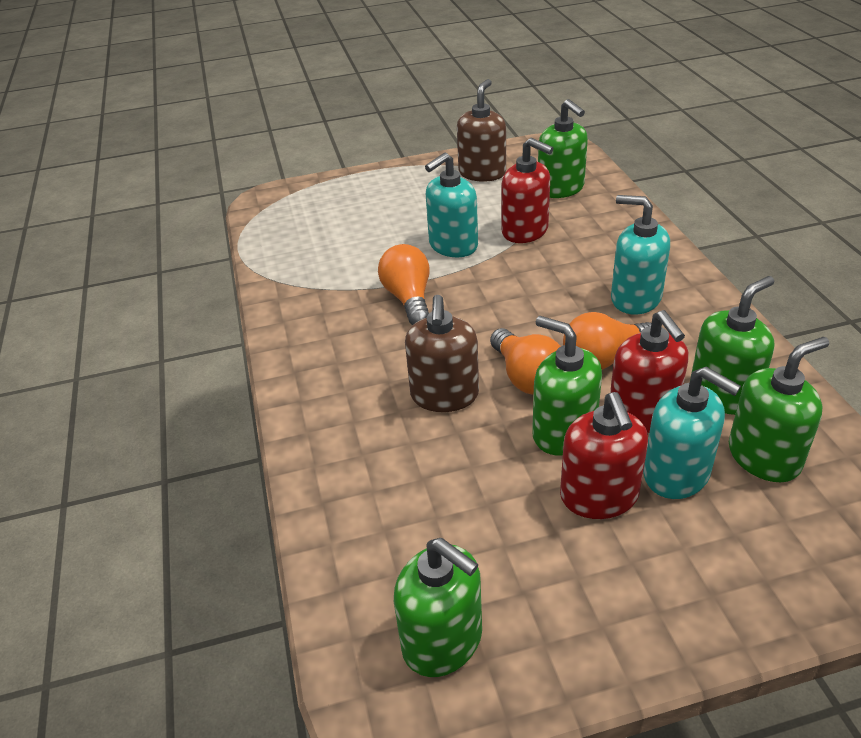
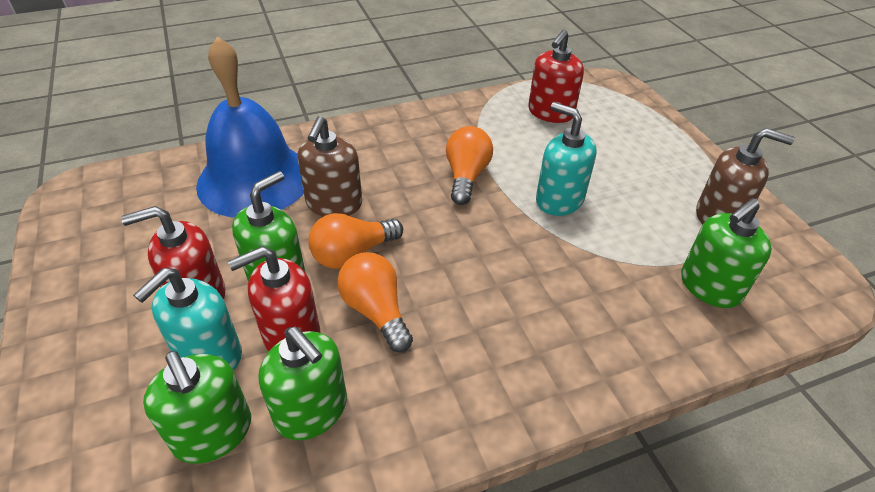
camera: 80 degrees right, 5 degrees up
orange light bulb [378,244,430,325] -> orange light bulb turned 60 degrees counterclockwise [446,126,493,205]
green soap dispenser [394,538,482,677] -> none
brown soap dispenser [405,295,479,412] -> brown soap dispenser turned 75 degrees counterclockwise [297,116,362,217]
red soap dispenser [501,138,553,243] -> red soap dispenser moved to [528,30,584,123]
turquoise soap dispenser [611,195,670,315] -> none
none -> blue bell [196,36,304,218]

